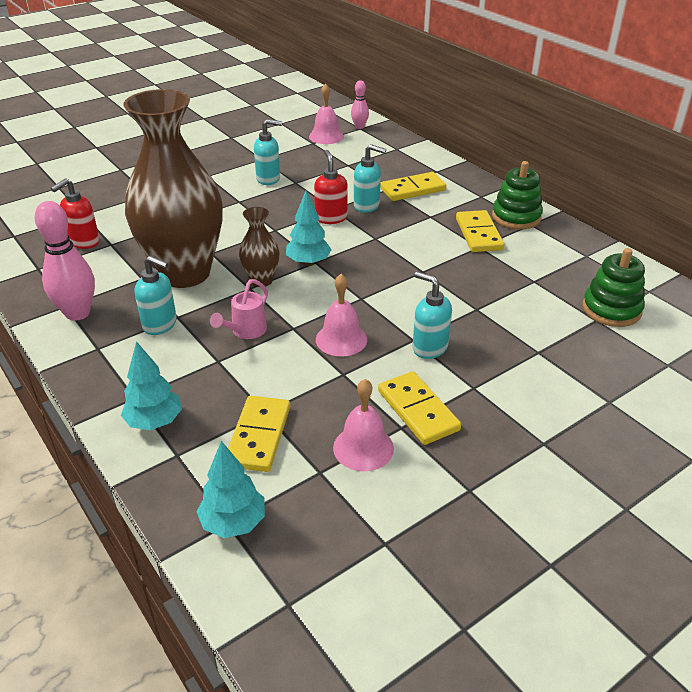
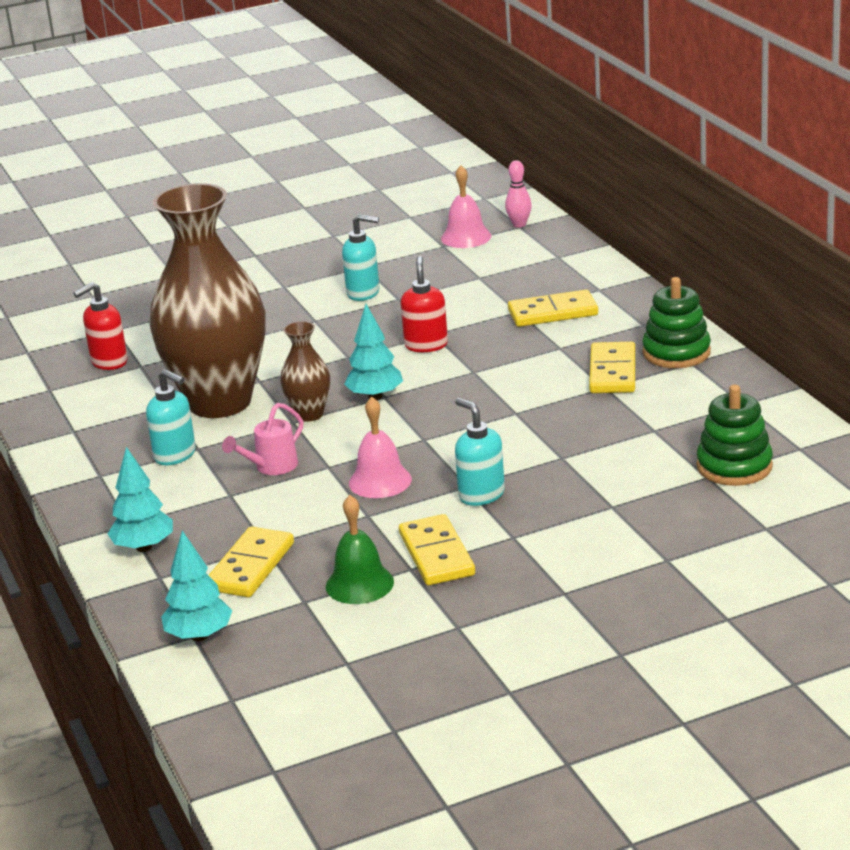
camera: 15 degrees right, 10 degrees down
pink bowling pin [35,201,95,321] -> none
pink bell [333,379,394,471] -> green bell [326,495,394,604]
turquoise soap dispenser [354,144,386,213] -> none

